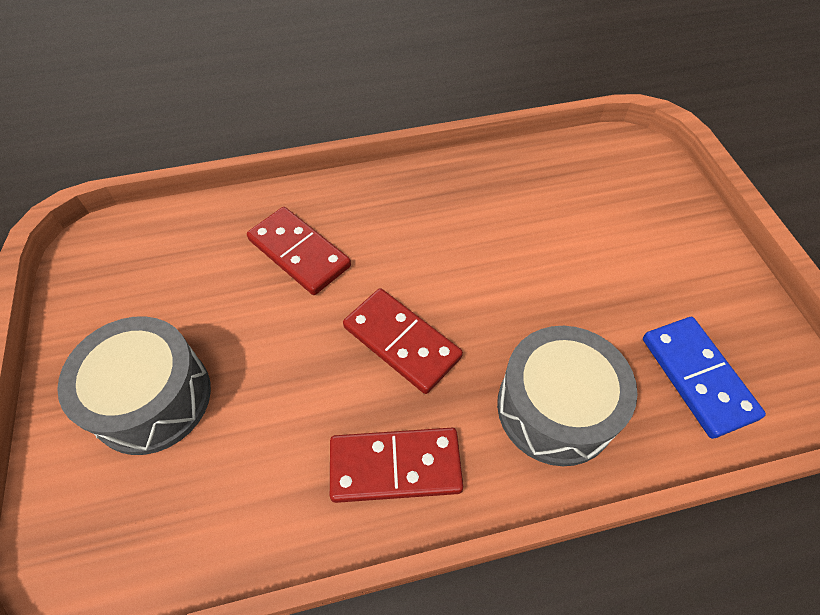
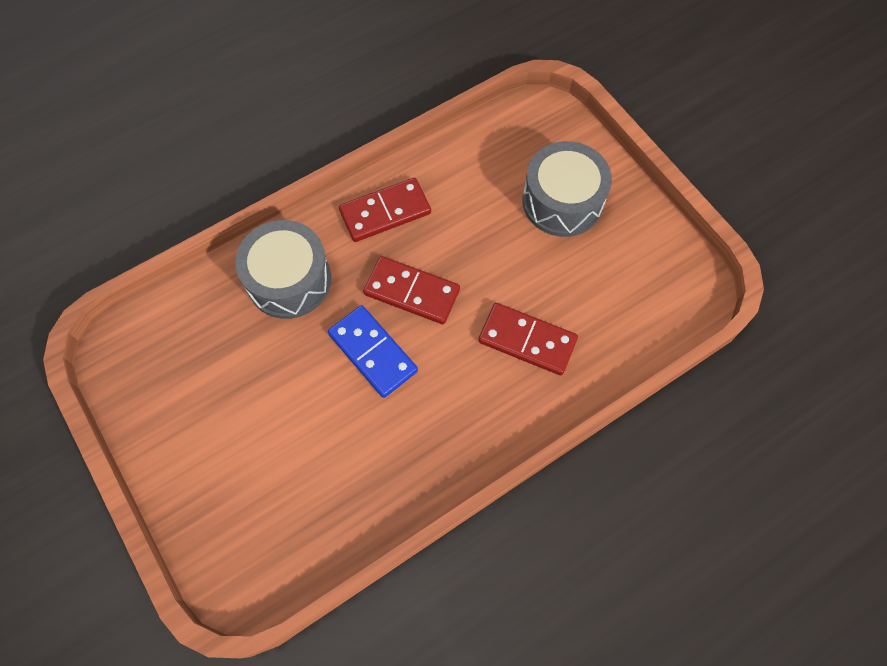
camera: 160 degrees right, 10 degrees up
blue domino [643,317,766,439] -> blue domino moved to [328,305,418,398]

